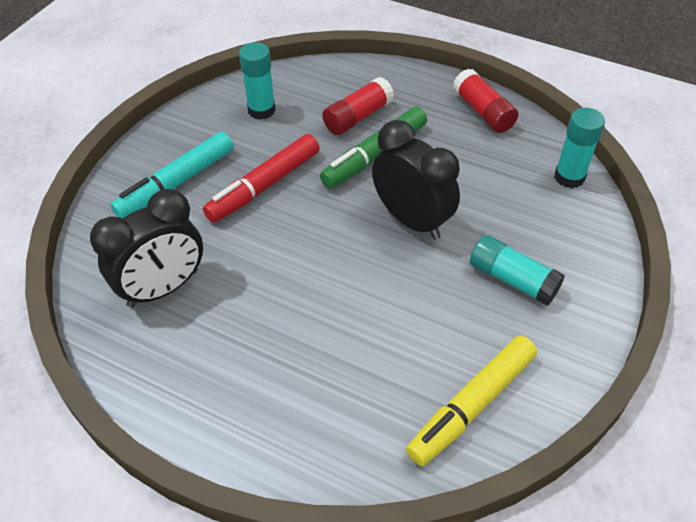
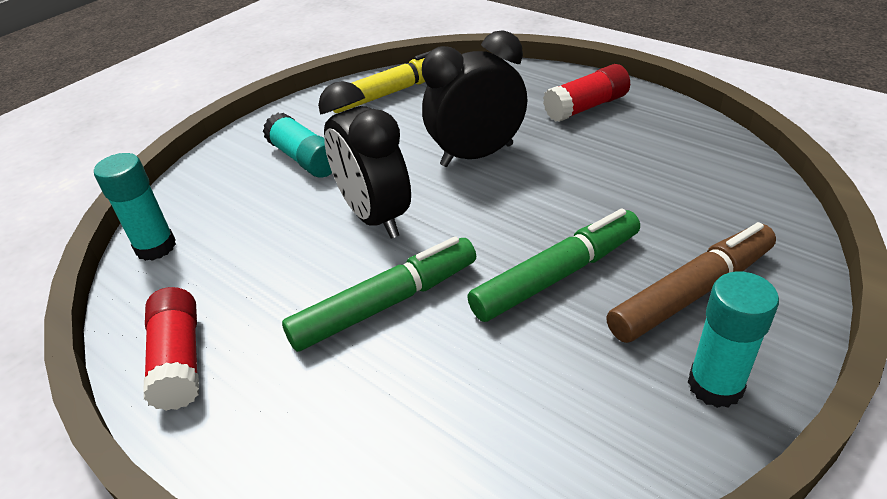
camera: 165 degrees left, 10 degrees down
black clock [90,189,203,308] -> black clock moved to [422,30,527,167]
turquoise marker [111,132,234,218] -> brown marker [606,222,776,343]
red marker [203,134,320,223] -> green marker [467,208,640,322]
turquoise glue stick [239,42,276,120] -> turquoise glue stick moved to [688,272,779,408]
red glue stick [322,77,394,135] -> red glue stick moved to [543,64,630,122]

